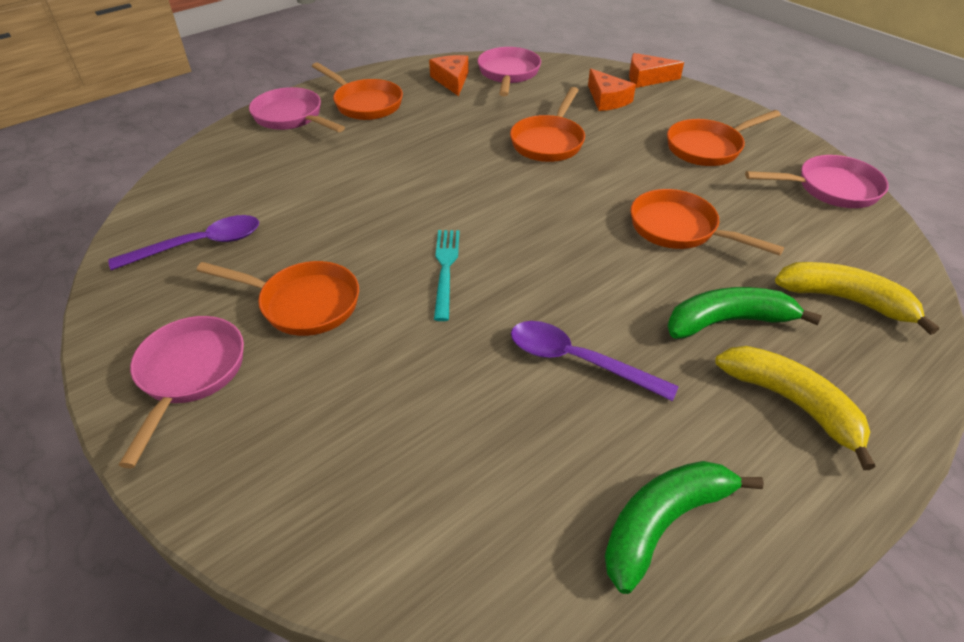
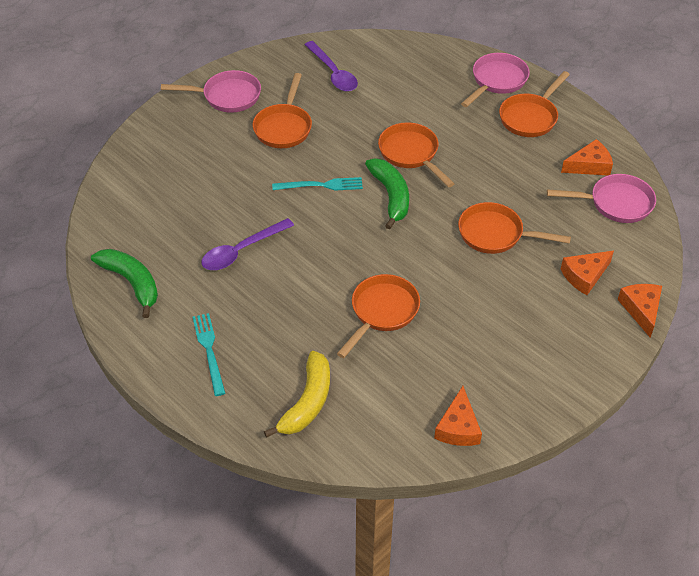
camera: 85 degrees right, 5 degrees up
purple spoon [511,321,679,401] -> purple spoon turned 150 degrees counterclockwise [201,218,294,270]
orange pan [667,110,781,166] -> orange pan moved to [378,122,455,187]
green banana [668,287,822,339] -> green banana moved to [365,158,409,229]
yellow banana [715,346,875,470] -> turquoise fork [193,313,226,396]
pink pan [745,155,889,208] -> orange cheese [434,386,482,446]

